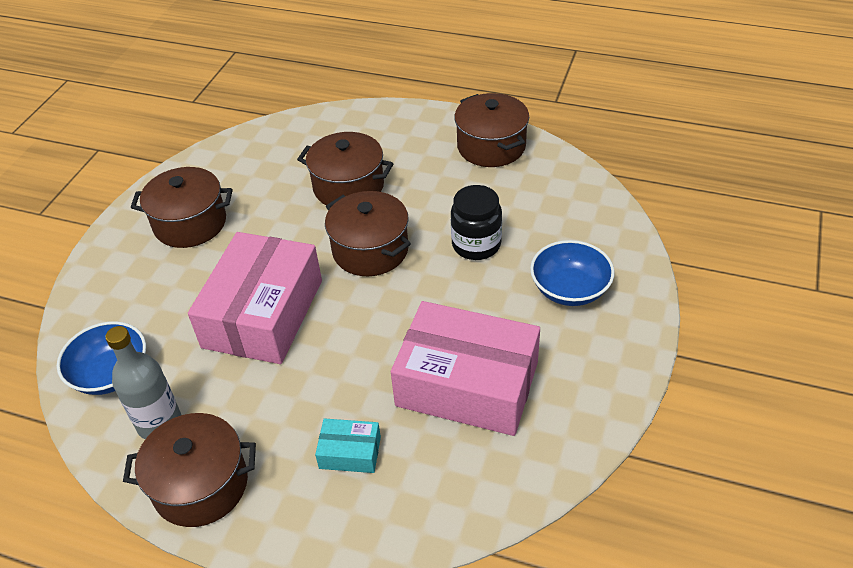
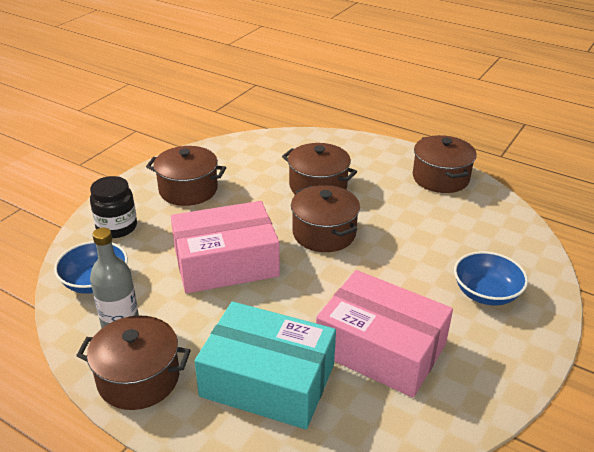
camera: 10 degrees right, 10 degrees down
pink box [188,232,322,364] -> pink box turned 45 degrees clockwise [171,201,280,293]
turquoise box [315,418,381,473] -> turquoise box [195,302,336,429], size x2.31
black jar [451,185,502,260] -> black jar moved to [90,176,137,238]

